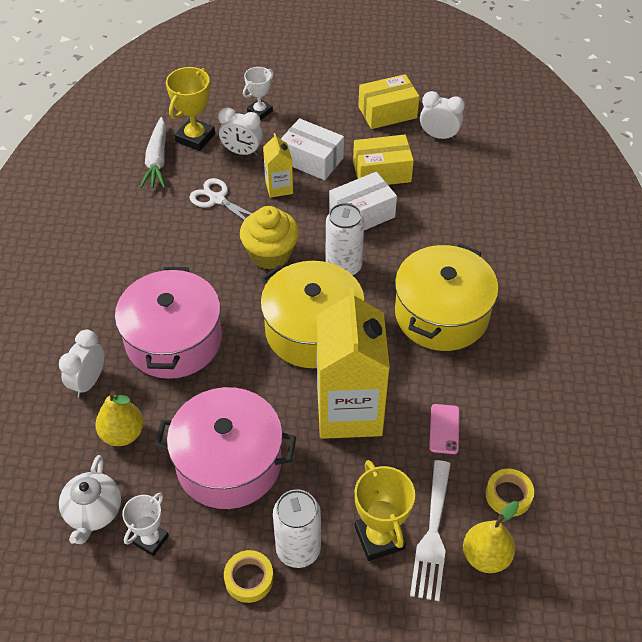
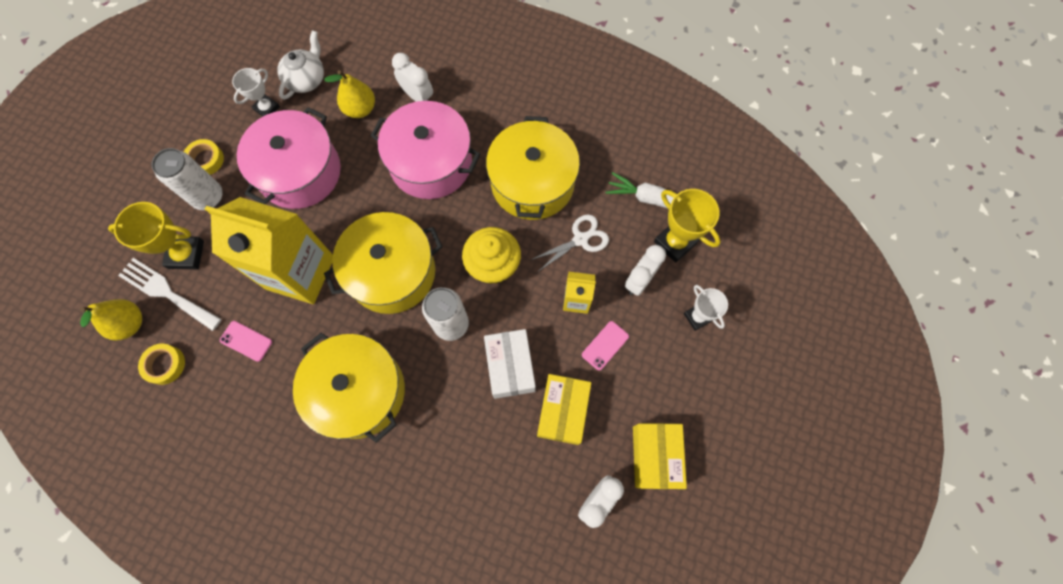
camera: 110 degrees right, 20 degrees up
white teapot [59,455,121,544] -> white teapot turned 90 degrees clockwise [277,30,324,100]
white trophy [122,493,169,556] -> white trophy turned 75 degrees clockwise [232,68,280,116]
white box [281,118,344,180] -> pink phone [582,321,629,370]
none -> yellow pot [486,116,580,220]

